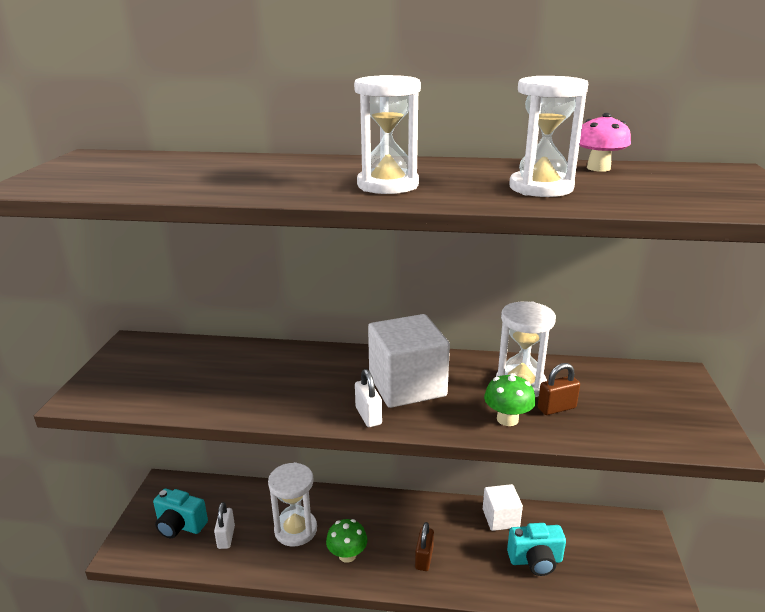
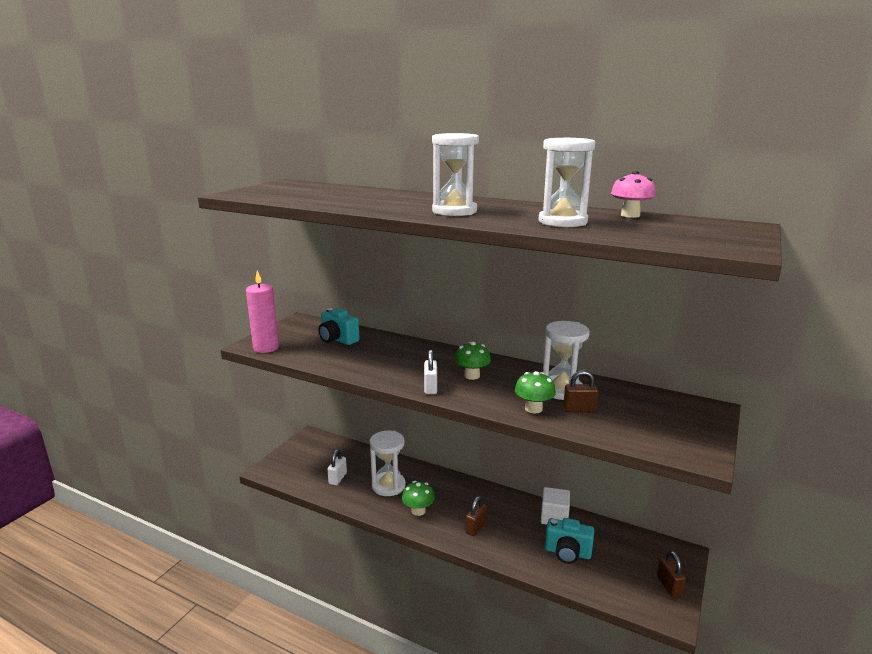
camera: 20 degrees right, 5 degrees down
turquoise camera [153,489,208,538] -> turquoise camera moved to [318,308,360,345]
white cube [368,314,450,408] -> green mushroom [454,341,491,380]
none -> pink candle [246,271,279,353]
none -> brown padlock [657,551,686,598]

